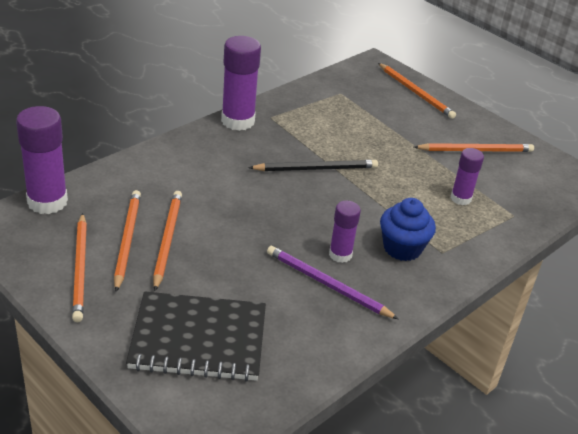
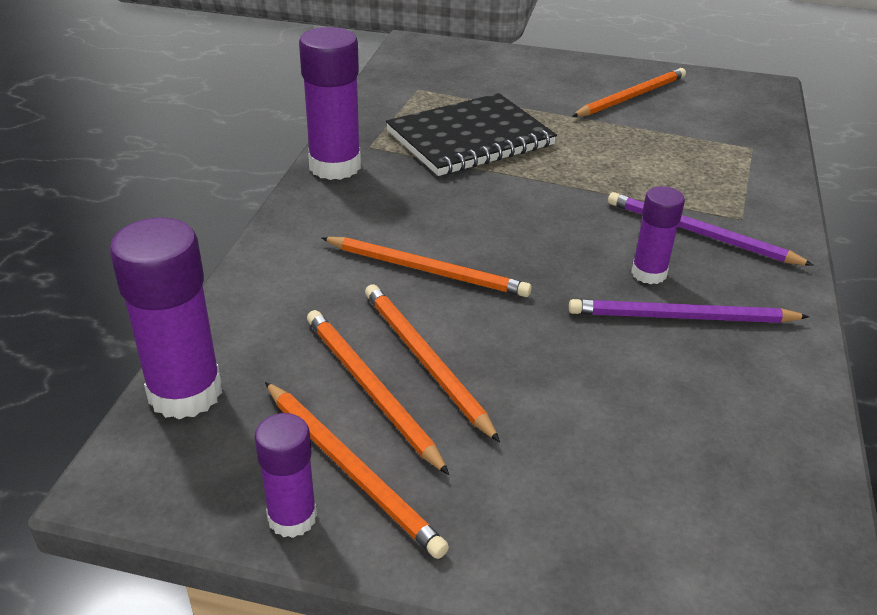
camera: 30 degrees left, 0 degrees up
black notebook [126,292,266,382] -> black notebook moved to [386,93,557,176]
black pencil [248,160,378,171] -> none
orange pencil [378,63,456,119] -> orange pencil moved to [321,237,532,297]
blue cupcake [380,198,436,261] -> purple pencil [608,192,814,266]
purple glue stick [451,148,484,205] -> purple glue stick moved to [254,413,317,538]

